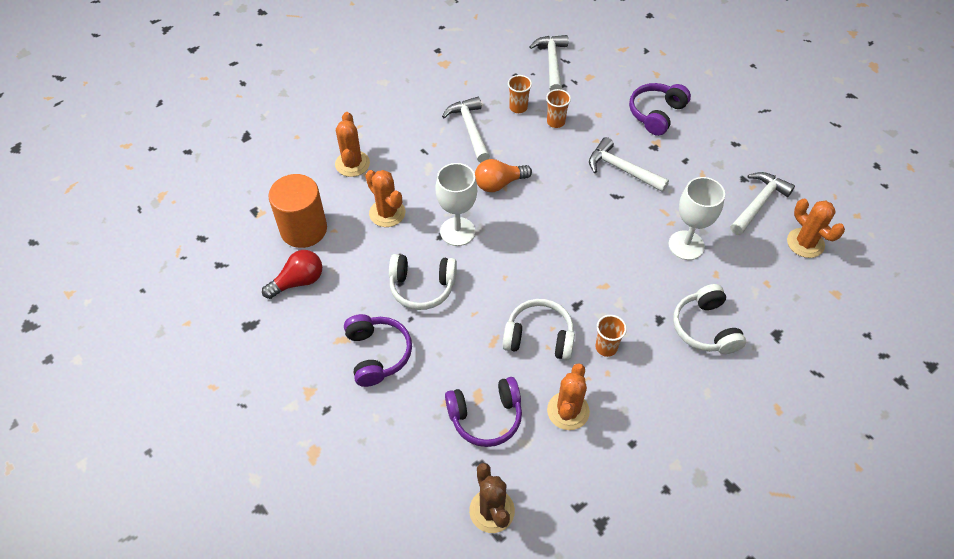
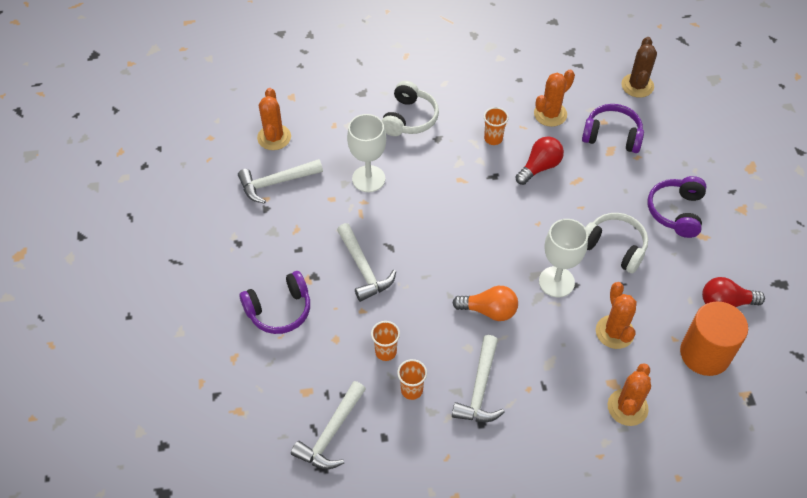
camera: 150 degrees left, 0 degrees up
white headphones [502,299,575,360] -> red light bulb [515,136,564,185]

